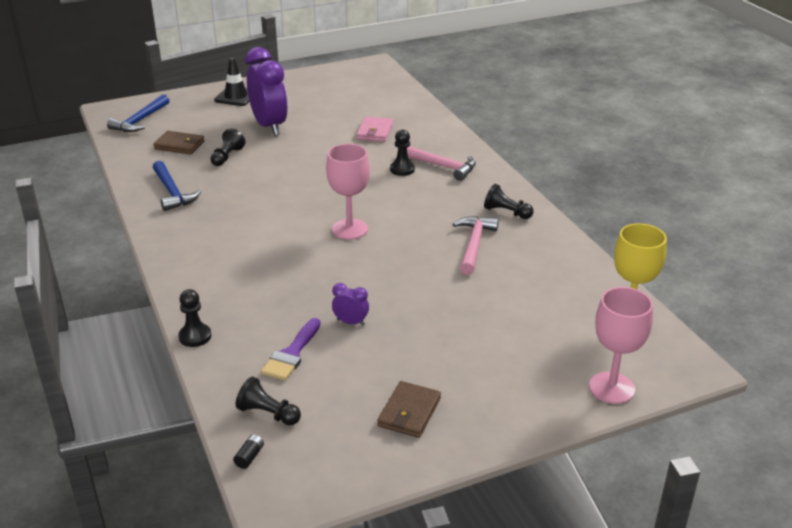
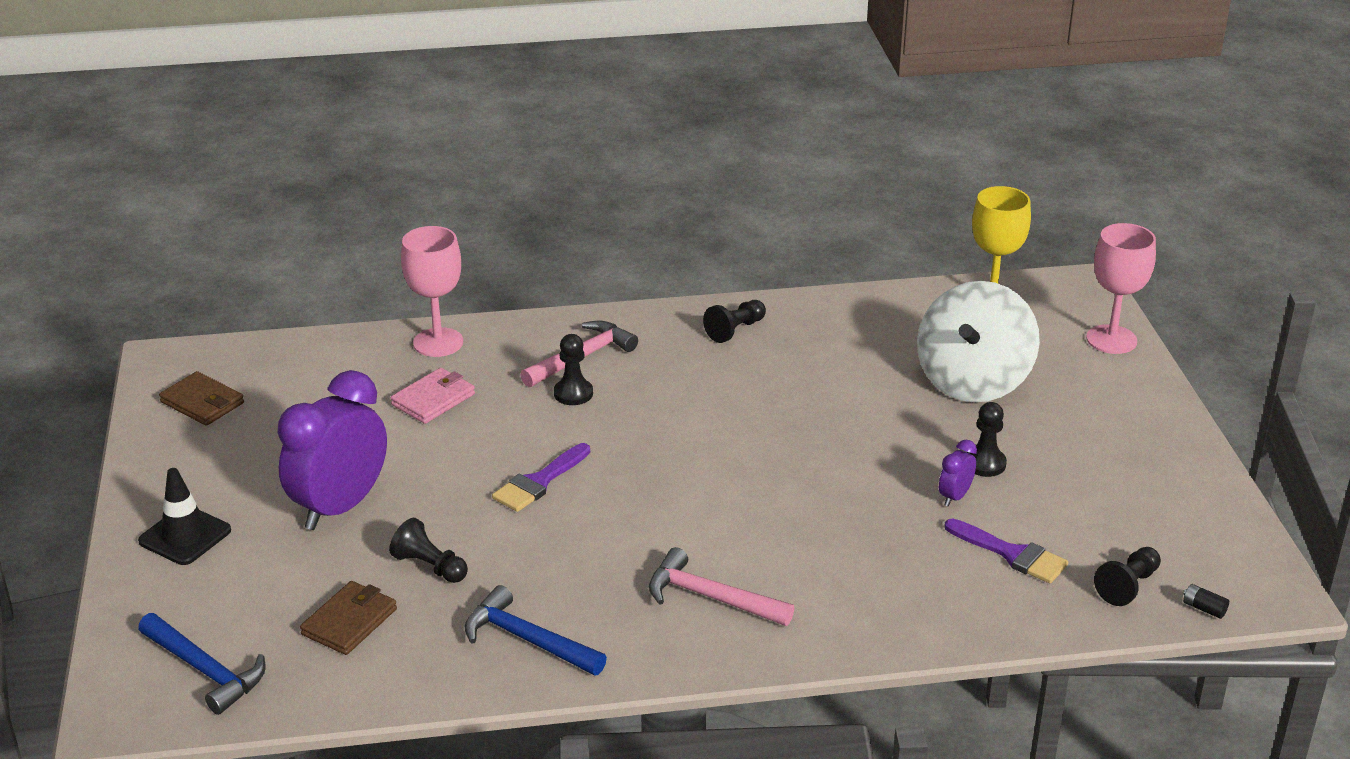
camera: 75 degrees left, 0 degrees up
blue hammer [153,161,201,211] -> blue hammer turned 135 degrees counterclockwise [465,585,607,676]
black pawn [178,289,211,347] -> black pawn moved to [967,402,1007,477]
purple clock [245,47,288,136] -> purple clock turned 45 degrees counterclockwise [277,370,387,530]
pink goblet [326,144,370,240] -> pink goblet moved to [401,226,463,357]
pink wallet [356,116,393,142] -> pink wallet turned 75 degrees counterclockwise [391,368,475,424]
brown wallet [377,381,441,438] -> brown wallet moved to [159,371,244,426]
pink hammer [453,216,499,275] -> pink hammer moved to [649,547,794,626]
none -> purple brush [492,443,590,512]
none -> white spinning top [917,281,1040,402]

